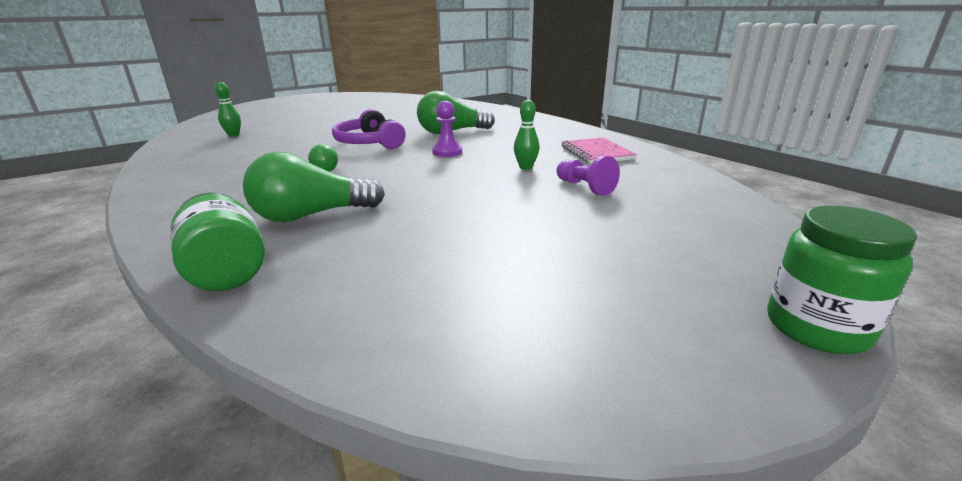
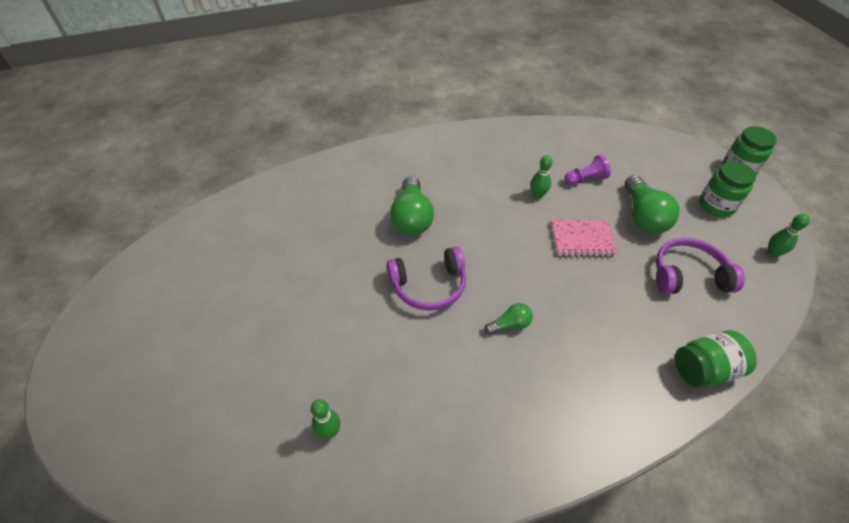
camera: 75 degrees left, 25 degrees up
green light bulb [243,152,385,222] -> green light bulb moved to [624,175,680,234]
purple pawn [432,101,462,157] -> none
pink notebook [561,138,637,164] -> pink notebook moved to [551,220,618,257]
none -> purple headphones [656,238,745,294]
none -> green jar [699,161,756,217]
none -> green bowling pin [768,214,810,257]

